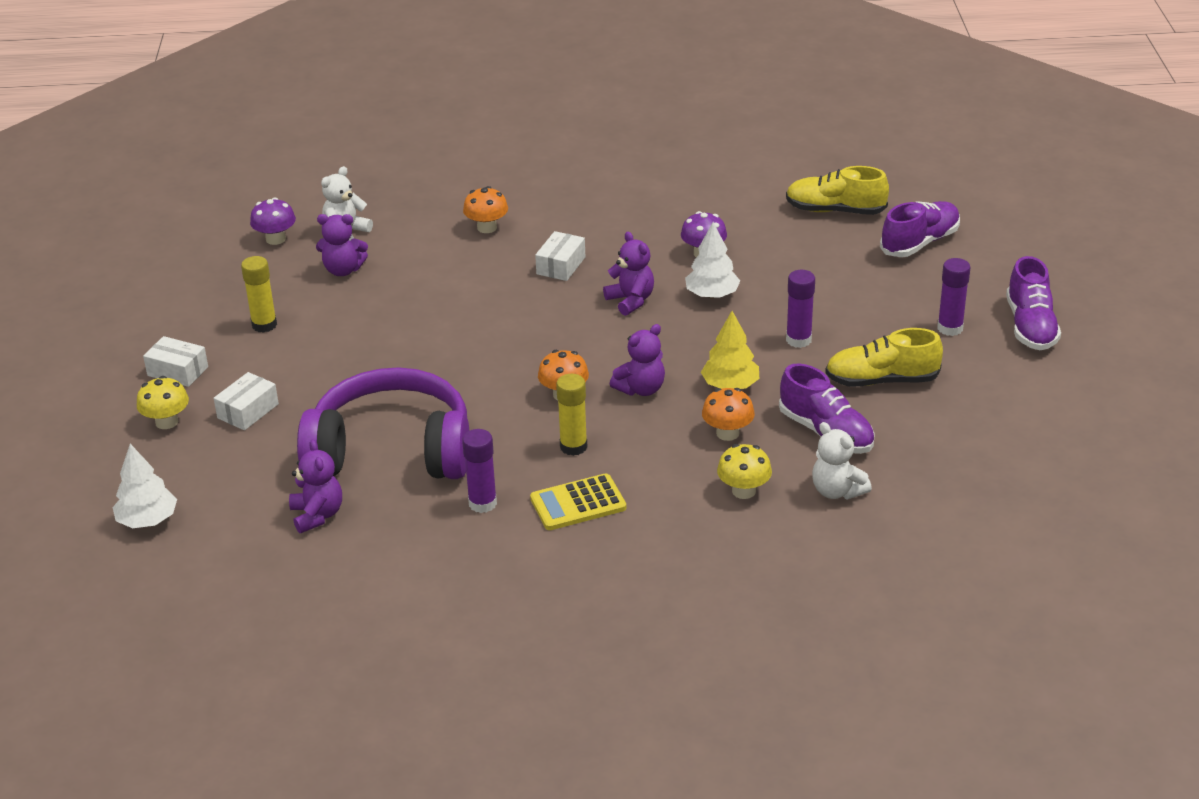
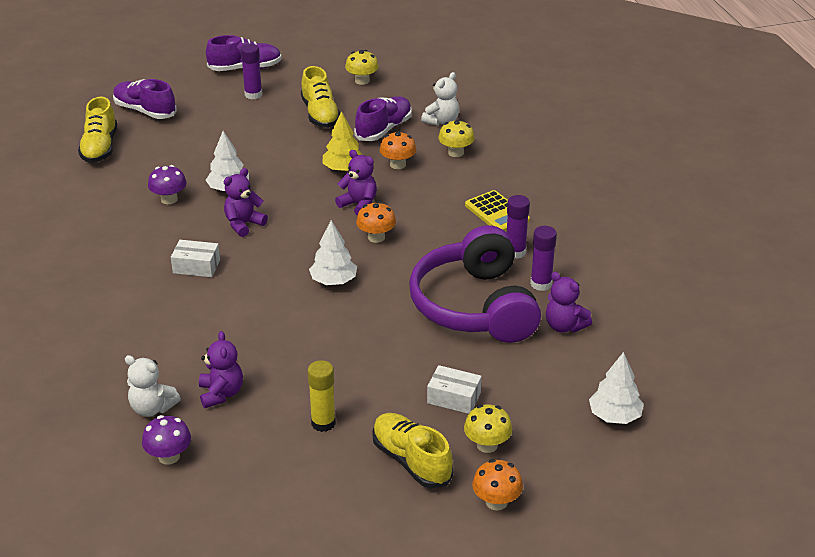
camera: 105 degrees left, 0 degrees up
white box [143,336,208,387] -> yellow shoe [372,413,453,488]
purple teddy bear [289,439,342,533] -> purple teddy bear turned 105 degrees counterclockwise [546,272,592,333]
orange mushroom [463,186,508,233] -> orange mushroom moved to [472,459,523,511]
yellow glue stick [556,374,587,456] -> none
purple glue stick [786,270,815,348] -> purple glue stick moved to [530,226,557,291]
none -> white tree [309,220,357,285]
none -> yellow mushroom [345,50,379,85]

